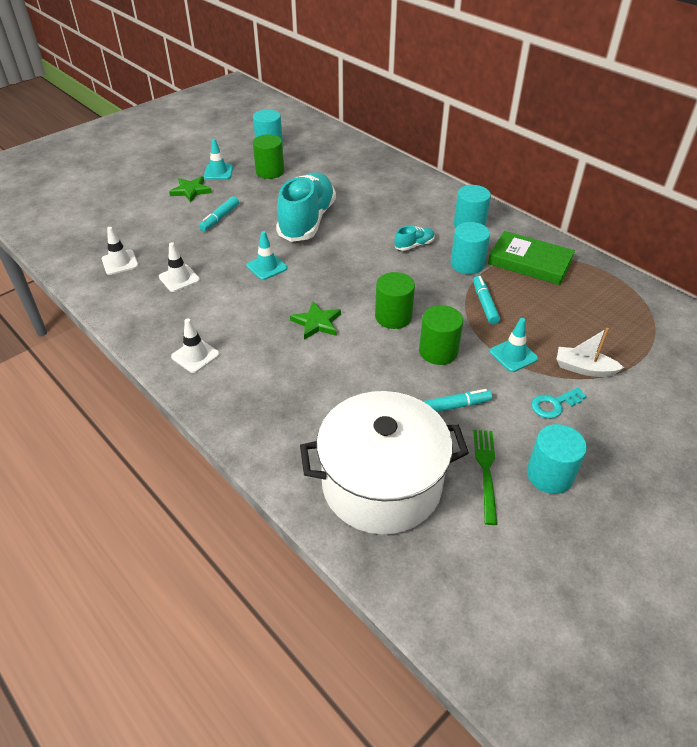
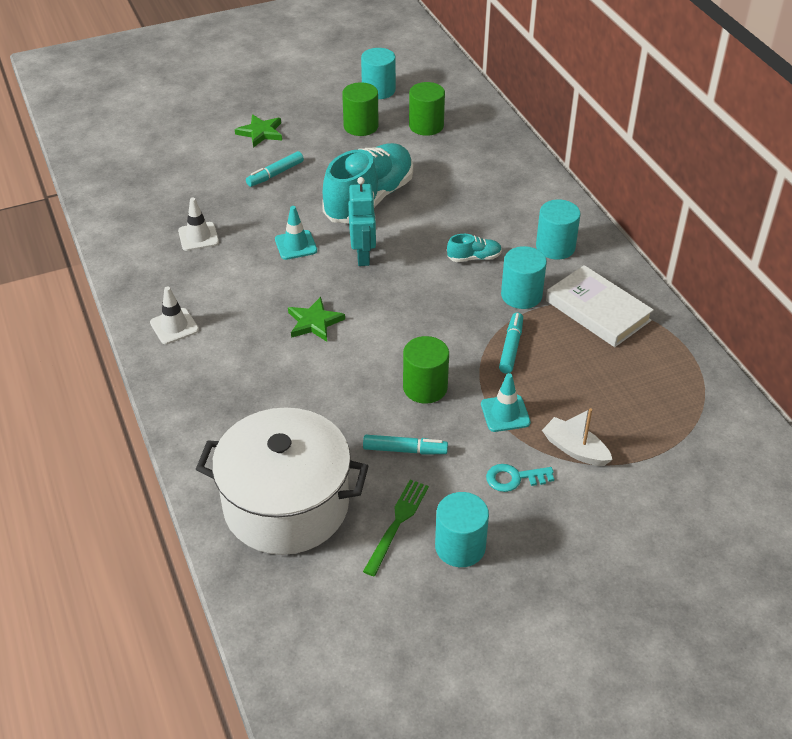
camera: 20 degrees right, 0 degrees up
white traffic cone [101,227,139,275] -> none
turquoise traffic cone [204,139,233,179] -> none
green cylinder [375,272,415,329] -> green cylinder moved to [409,82,445,136]
green book [488,231,575,285] -> white book [546,265,654,347]
none -> turquoise robot [348,177,376,266]

